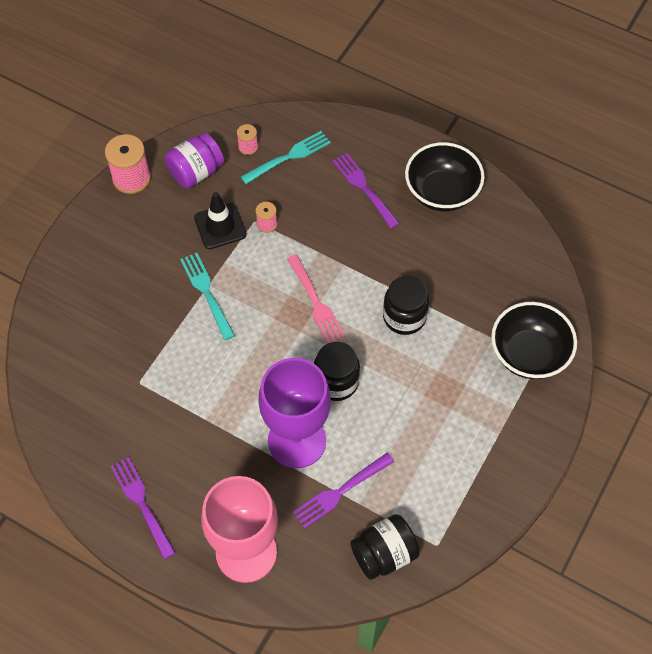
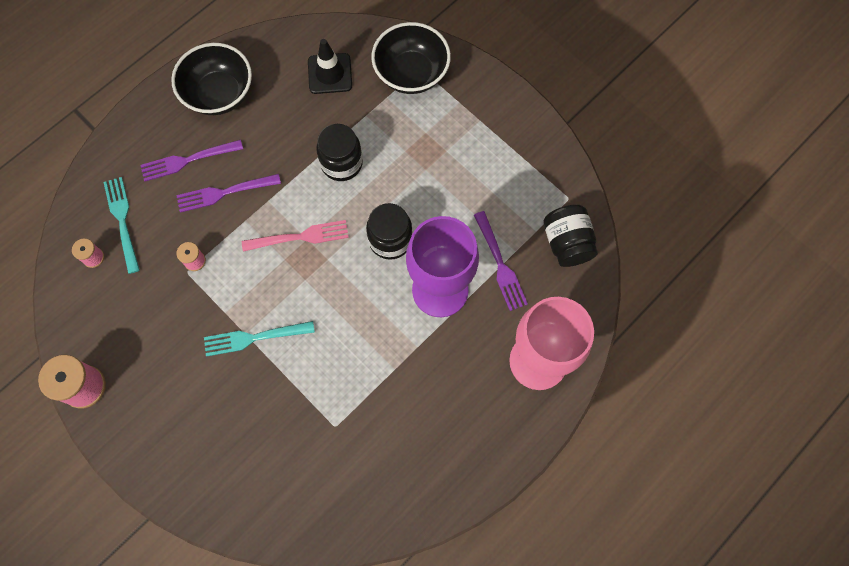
camera: 75 degrees left, 10 degrees up
purple fork [111,457,176,560] -> purple fork moved to [177,174,281,213]
purple jar [165,133,224,189] -> none
black traffic cone [194,192,247,249] -> black traffic cone moved to [308,39,352,94]

